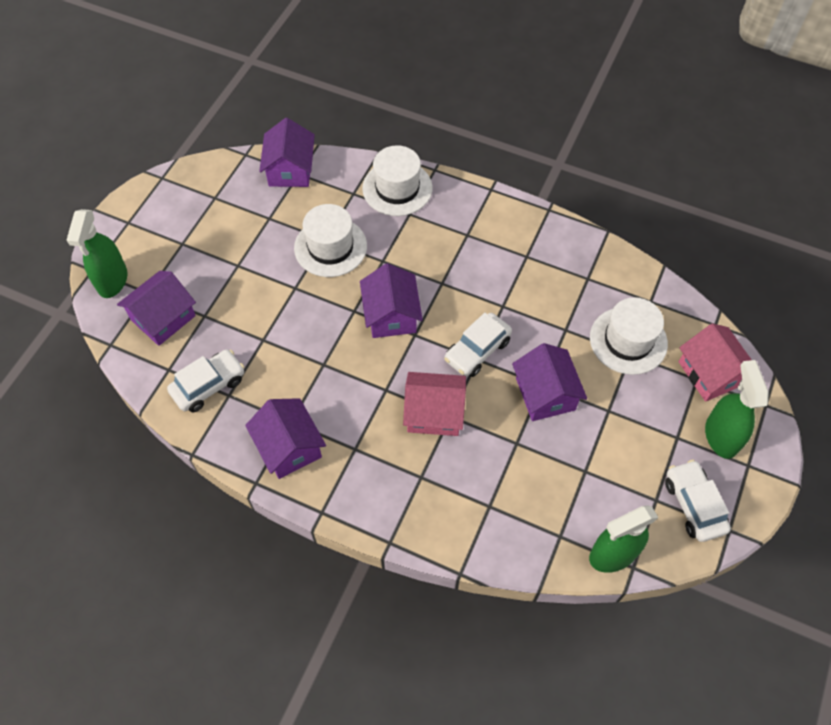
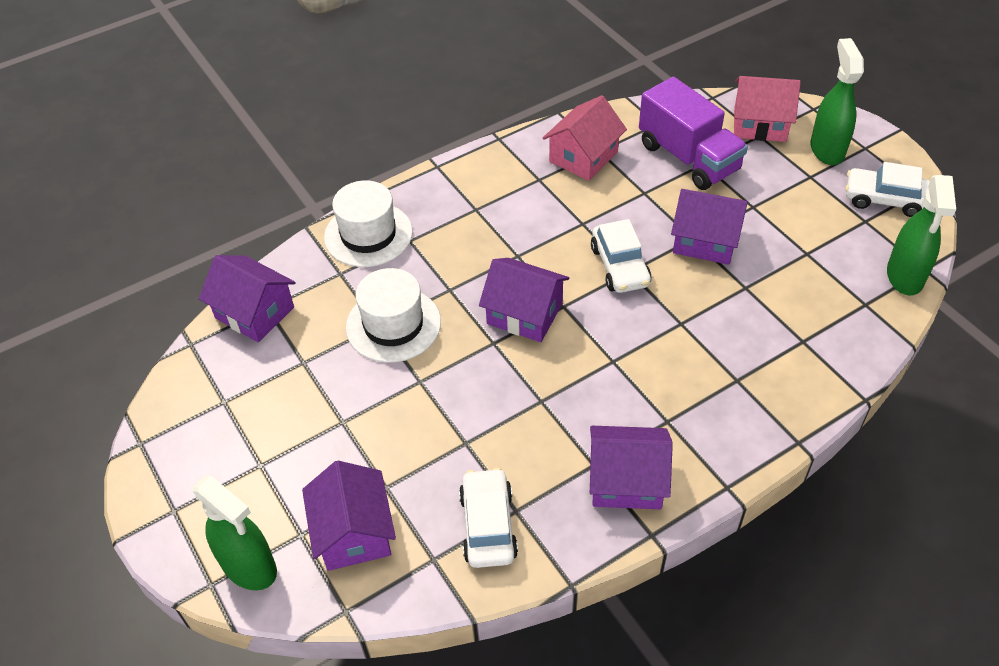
camera: 55 degrees left, 10 degrees down
pink house [403,372,466,436] -> pink house moved to [543,95,627,181]
white hat [590,297,668,375] -> purple truck [639,77,748,190]
green spray bottle [705,360,769,459] -> green spray bottle turned 60 degrees clockwise [810,38,864,165]

